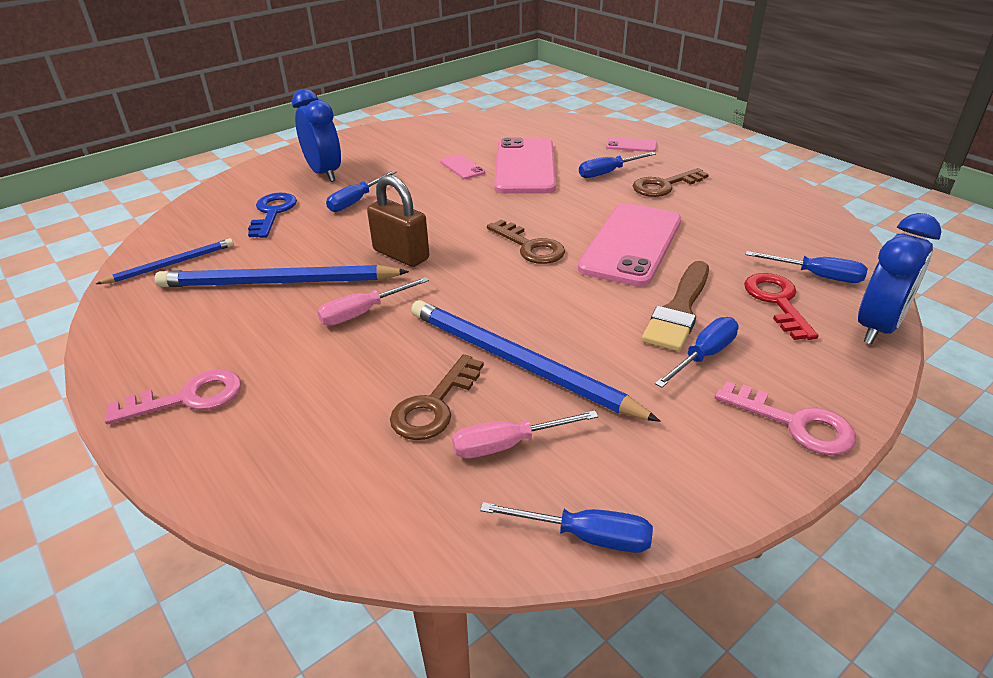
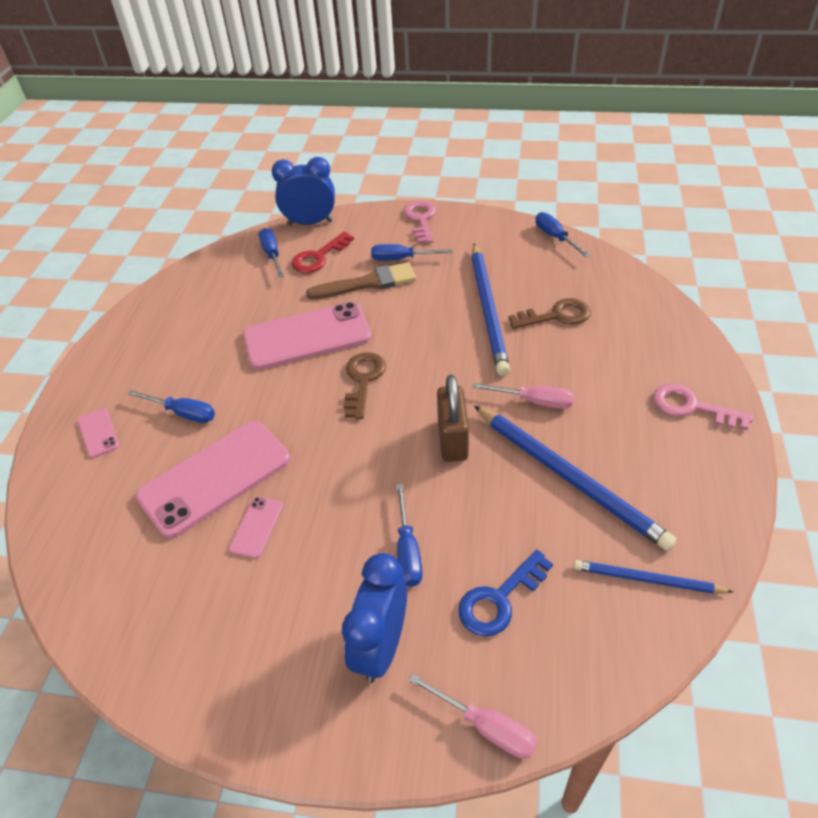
camera: 130 degrees left, 10 degrees up
blue screwdriver [326,171,397,212] -> blue screwdriver turned 90 degrees clockwise [396,484,422,587]
pink screwdriver [452,410,598,458] -> pink screwdriver moved to [409,674,537,759]
brown key [633,168,709,197] -> none

